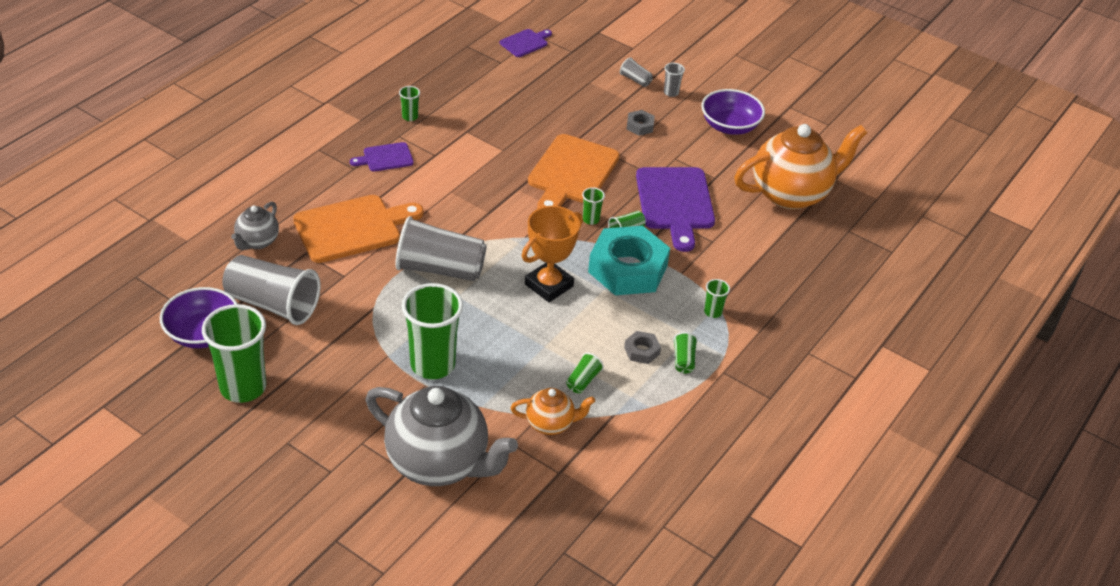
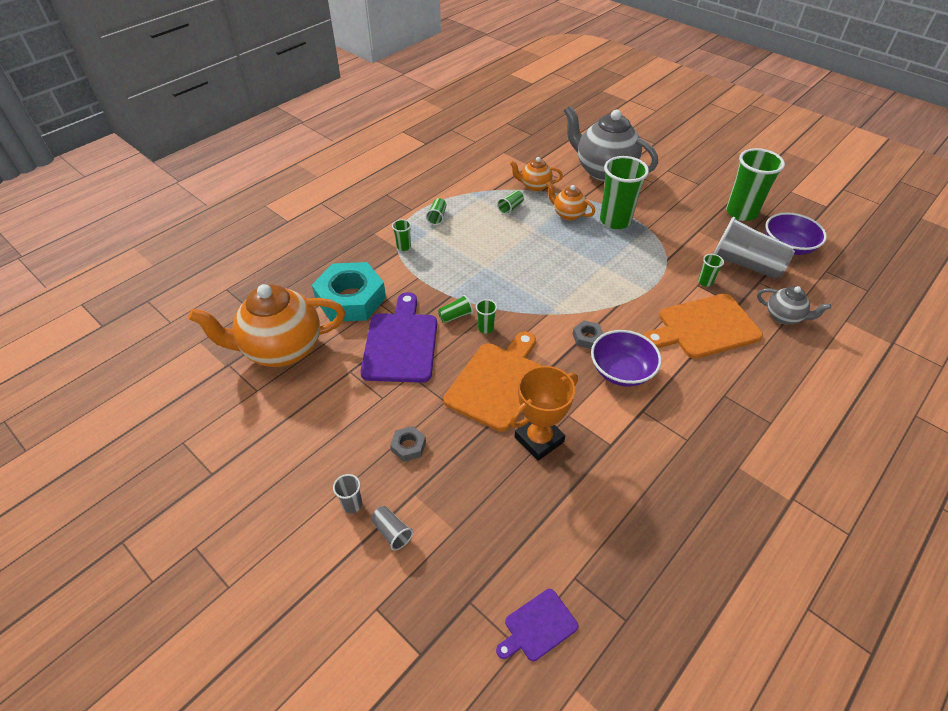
camera: 170 degrees left, 5 degrees up
grey teapot [231,201,279,250] -> grey teapot turned 90 degrees clockwise [757,286,831,324]
purple cutting board [350,142,414,171] -> none
grey cup [396,216,487,281] -> none
green cup [399,86,420,121] -> green cup moved to [698,254,724,287]
orange trophy [522,206,583,302] -> orange trophy moved to [510,366,578,461]
turquoise nut [588,226,670,295] -> turquoise nut moved to [312,262,386,322]
grey nut [624,331,661,364] -> grey nut moved to [573,320,604,349]
purple bowl [701,89,765,135] -> purple bowl moved to [591,330,662,387]
none -> orange teapot [546,182,595,221]

